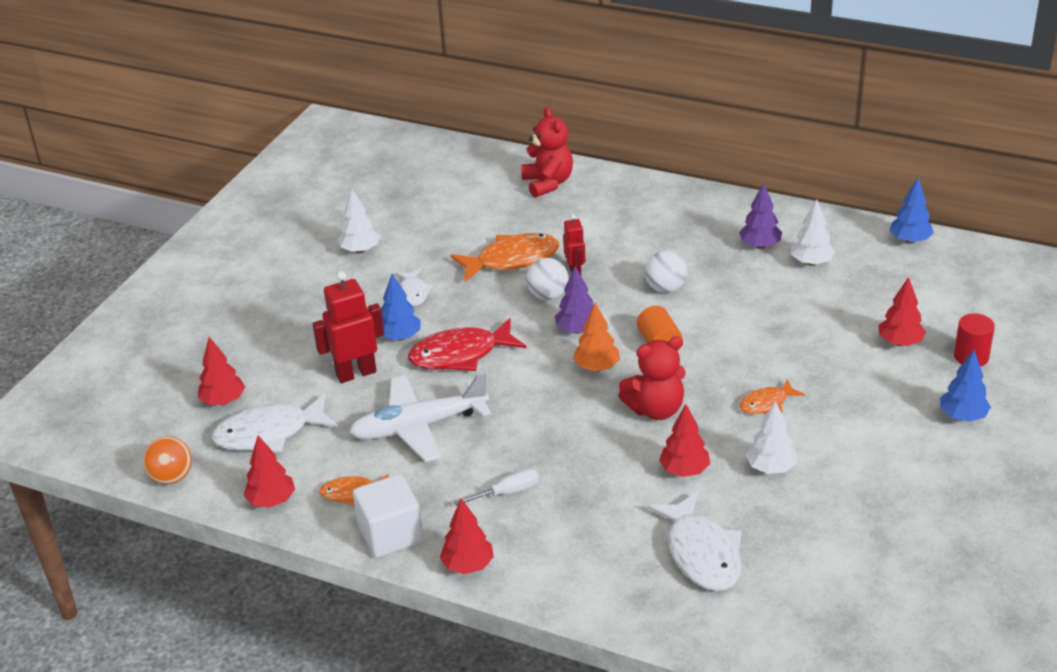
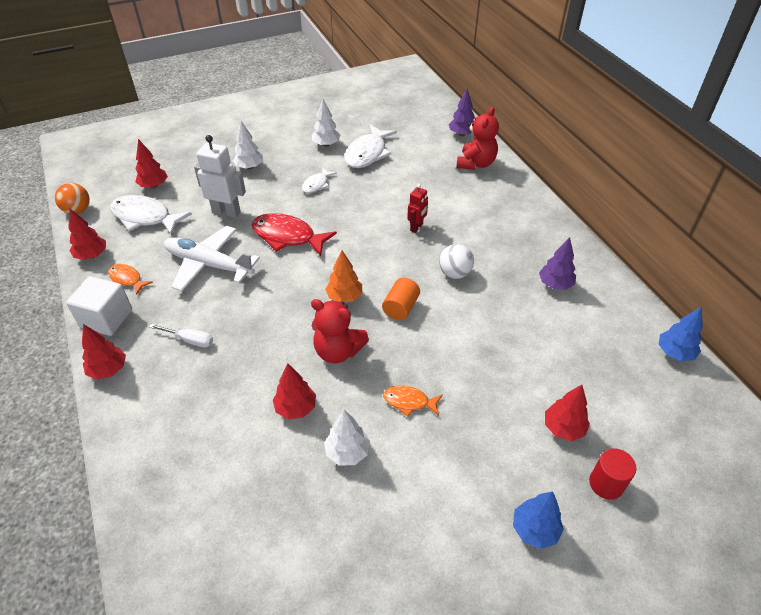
camera: 40 degrees right, 10 degrees up
red robot [312,271,384,383] -> white robot [194,135,246,218]
blue tree [381,274,421,341] -> none
orange fish [451,233,559,282] -> none
white ball [526,258,569,300] -> none
purple tree [555,266,594,334] -> purple tree moved to [449,89,475,136]
white fish [647,491,742,591] -> white fish moved to [344,125,397,168]
white tree [791,199,835,266] -> white tree moved to [233,121,263,170]

